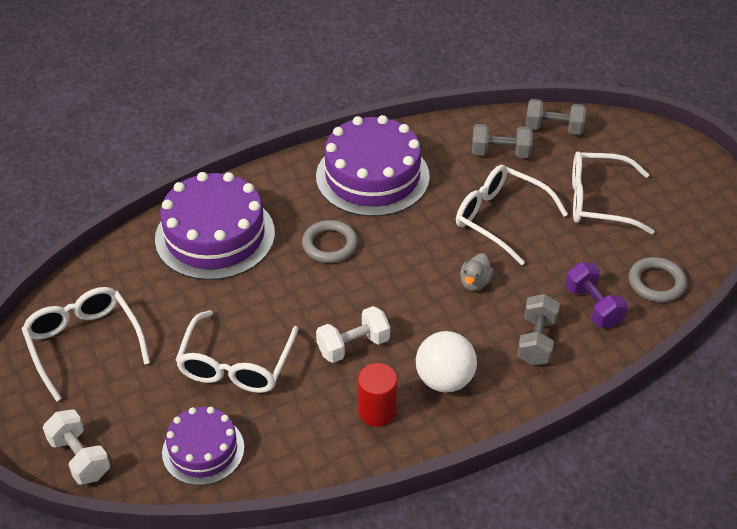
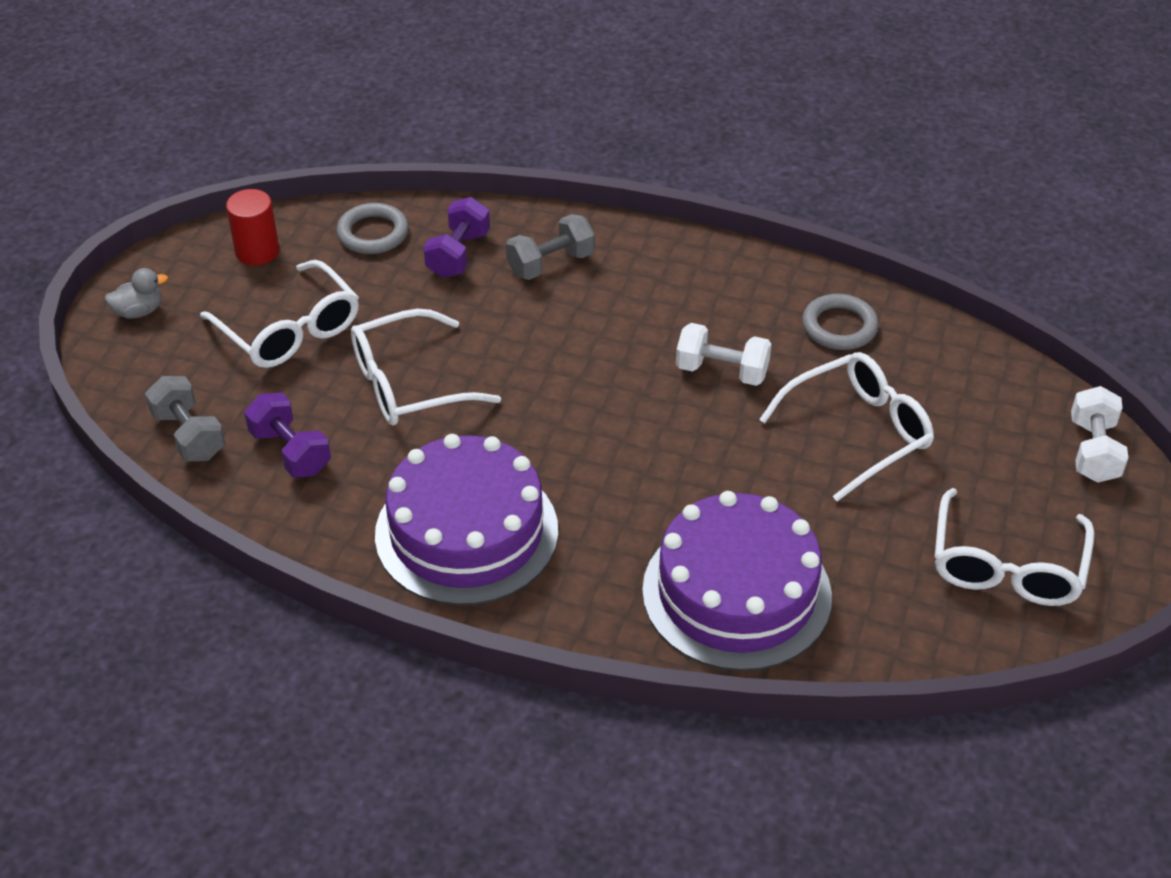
camera: 135 degrees left, 0 degrees up
purple cake [162,407,244,485] -> none
grey ring [302,220,358,263] -> grey ring moved to [802,294,879,350]
red cylinder [358,363,397,427] -> red cylinder moved to [226,189,279,265]
white ball [416,331,477,393] -> none
white glasses [456,165,568,265] -> white glasses turned 75 degrees clockwise [351,309,501,425]
grey duck [460,253,493,291] -> grey duck moved to [104,268,168,319]
grey dumbbell [472,124,533,158] -> purple dumbbell [244,393,331,478]

